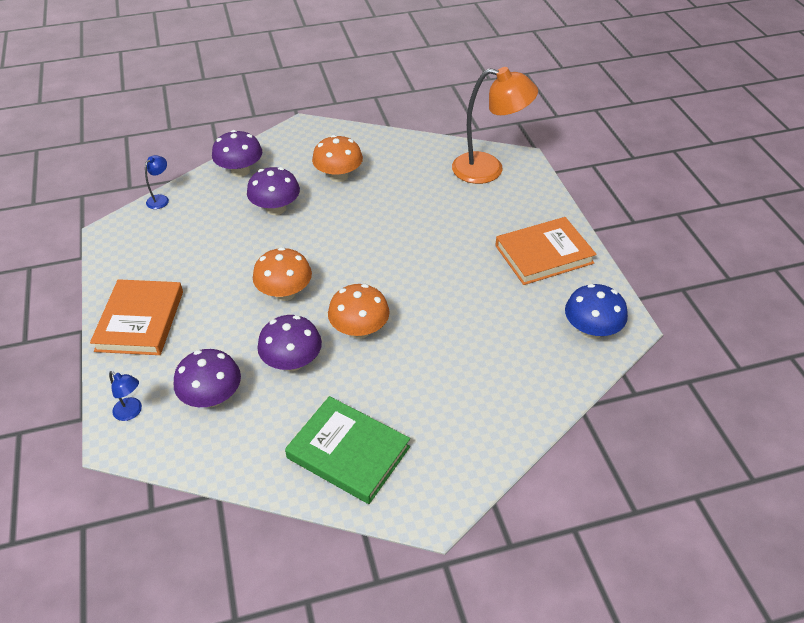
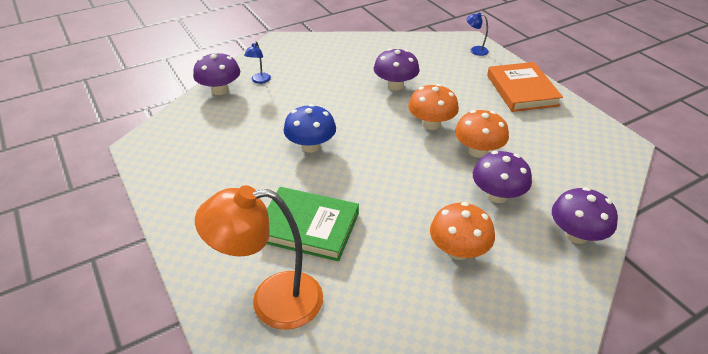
camera: 165 degrees right, 5 degrees down
blue lamp [145,155,169,209] -> blue lamp moved to [244,41,271,84]
purple mushroom [174,349,241,407] -> purple mushroom moved to [193,52,240,95]
green book [285,396,410,504] -> green book moved to [266,187,359,261]
orange mushroom [328,284,390,339] -> orange mushroom moved to [455,110,509,158]
orange book [495,217,597,285] -> none
blue mushroom [565,284,628,339] -> blue mushroom moved to [283,104,336,153]

